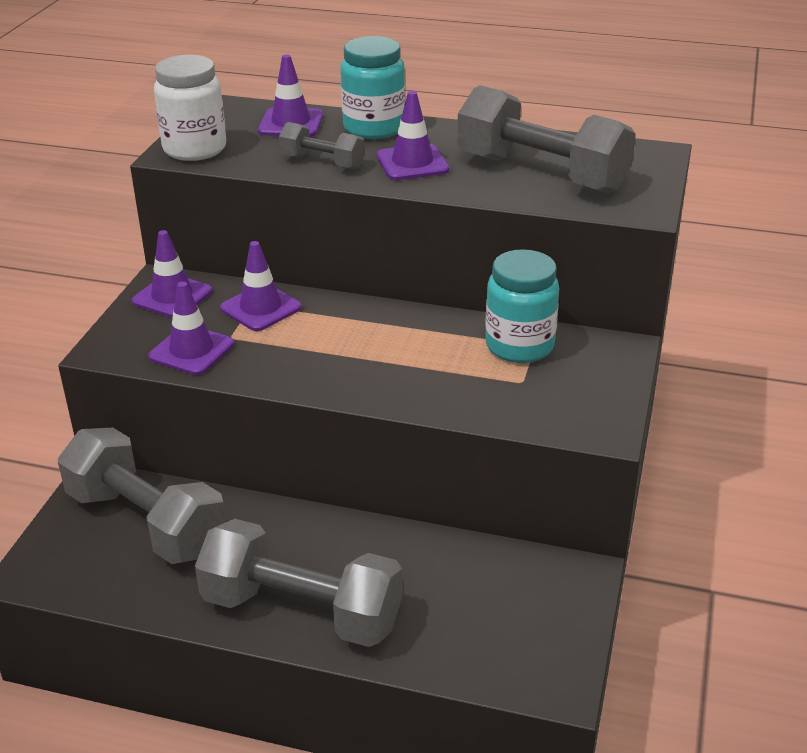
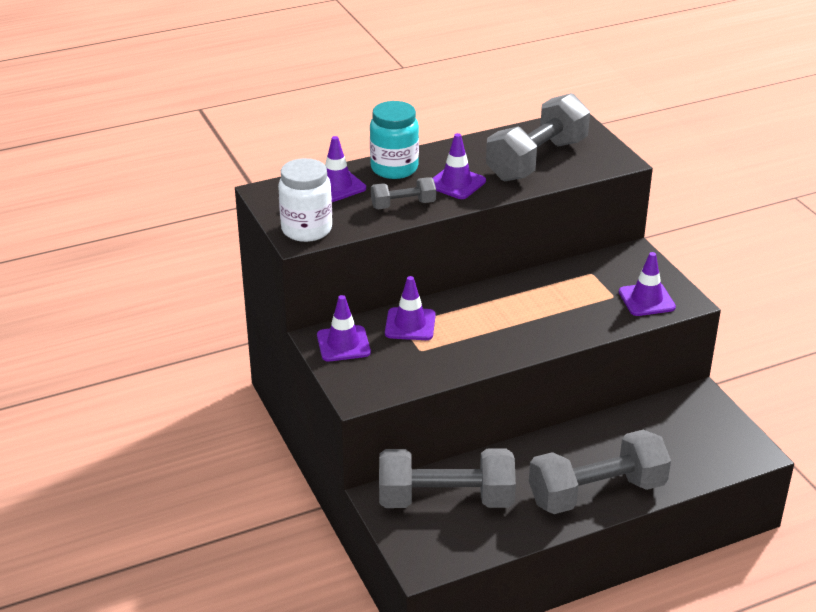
camera: 40 degrees left, 0 degrees up
purple traffic cone [148,282,234,375] -> purple traffic cone moved to [619,252,676,316]
grey dumbbell [457,85,636,194] -> grey dumbbell turned 45 degrees counterclockwise [486,93,590,181]
turquoise jar [485,249,559,363] -> none

